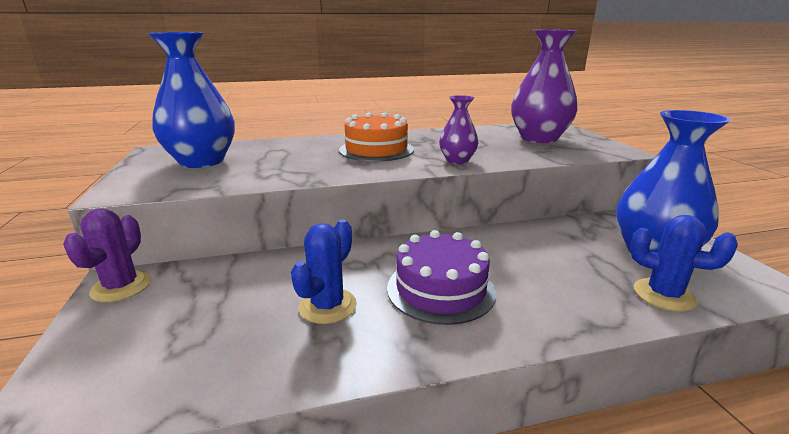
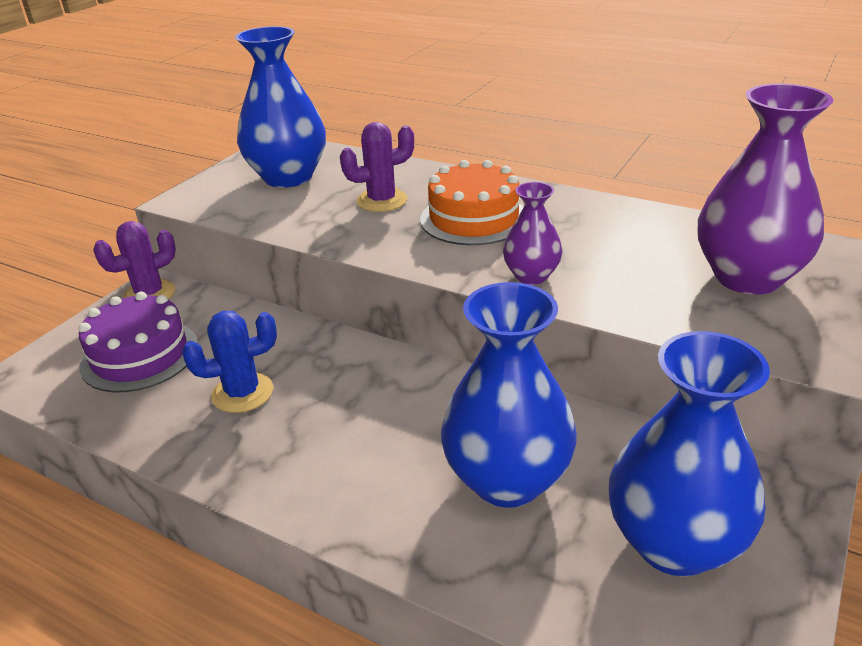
camera: 45 degrees right, 10 degrees up
purple cake [387,230,496,325] -> purple cake moved to [78,291,198,392]
blue cactus [630,215,738,312] -> none
none -> purple cactus [340,122,414,212]
none -> blue vase [441,282,577,508]

